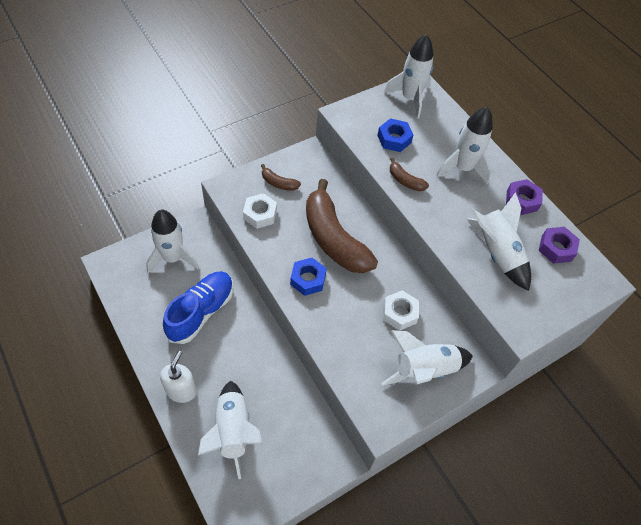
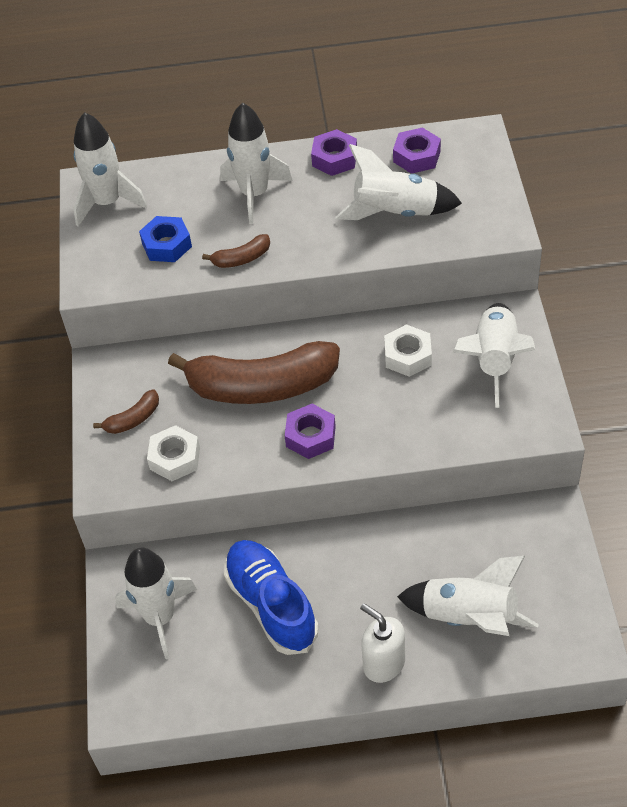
camera: 55 degrees left, 5 degrees down
blue nut [290,258,327,296] -> purple nut [285,404,336,459]

